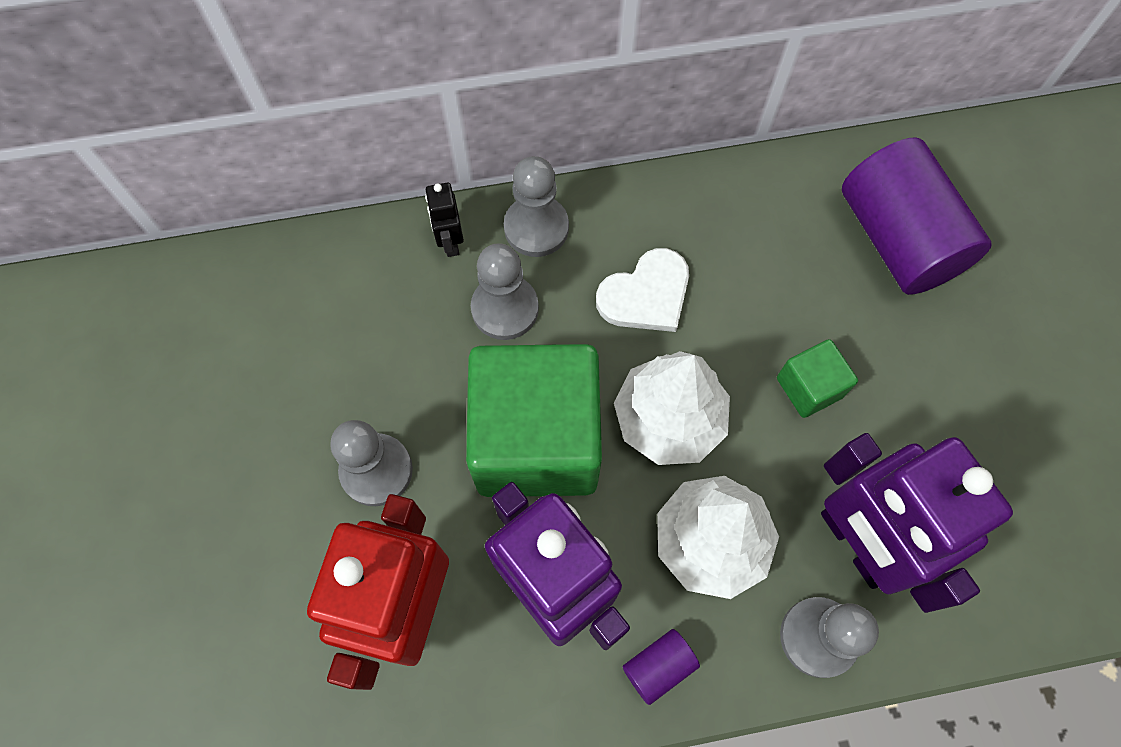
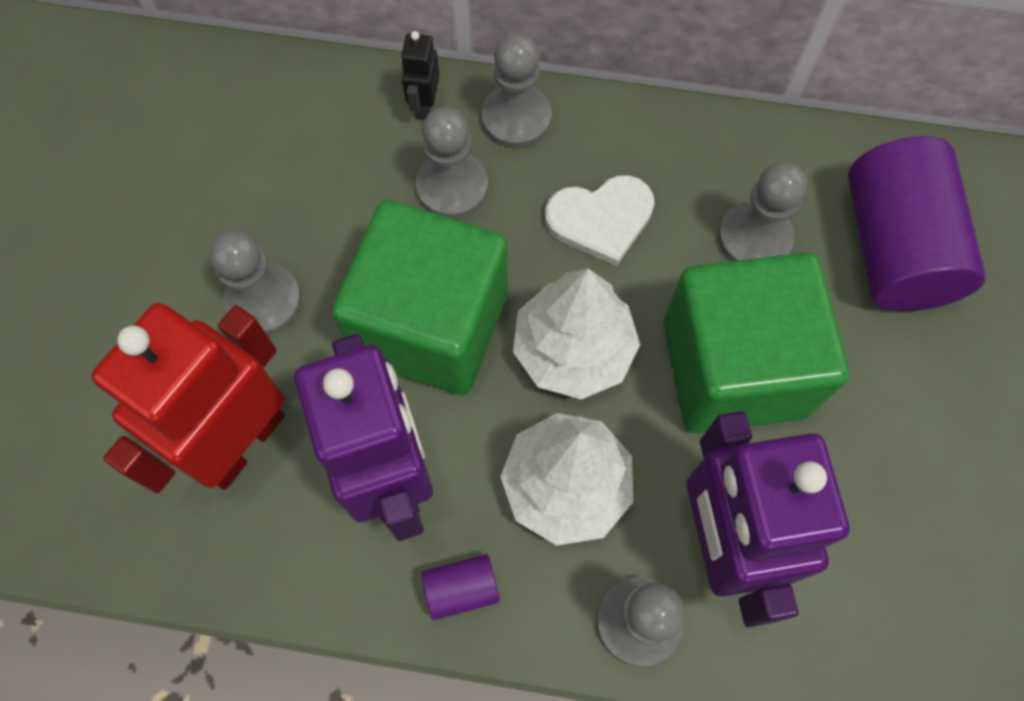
camera: 20 degrees right, 0 degrees up
green cube [777,339,858,418] -> green cube [663,252,849,433], size x2.25
none -> grey pawn [718,162,807,261]

